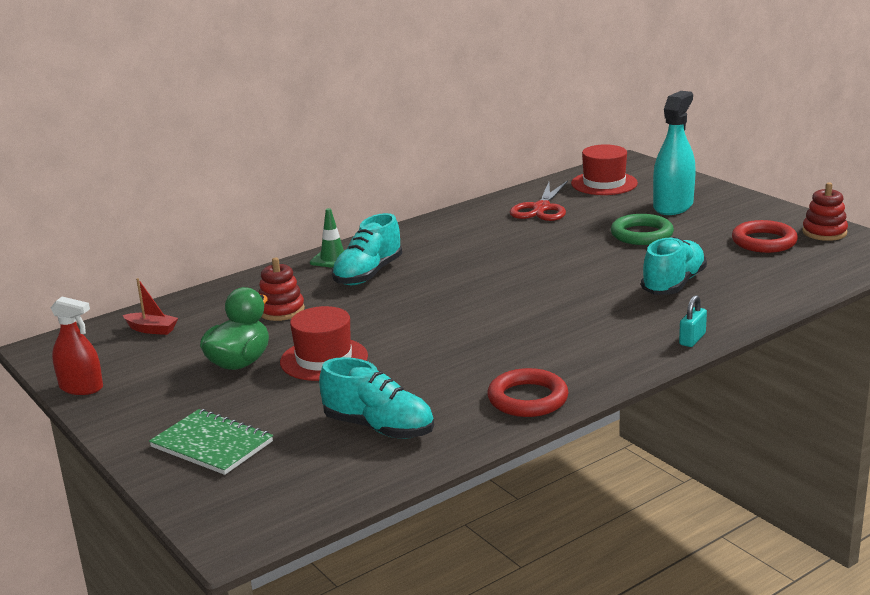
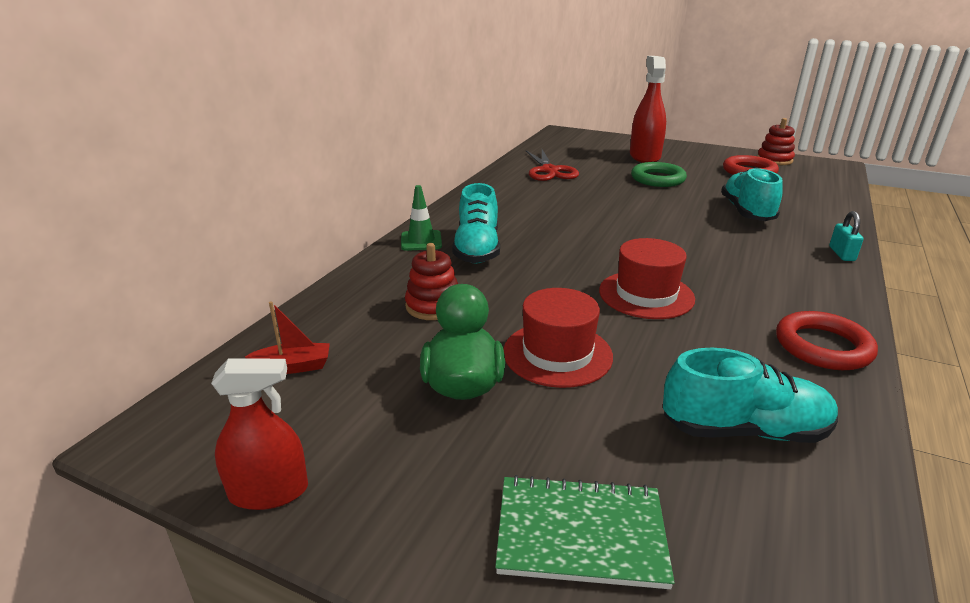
camera: 30 degrees left, 5 degrees up
red hat [571,144,638,195] -> red hat moved to [599,238,695,319]
turquoise spray bottle [653,91,696,215] -> red spray bottle [630,56,666,163]

